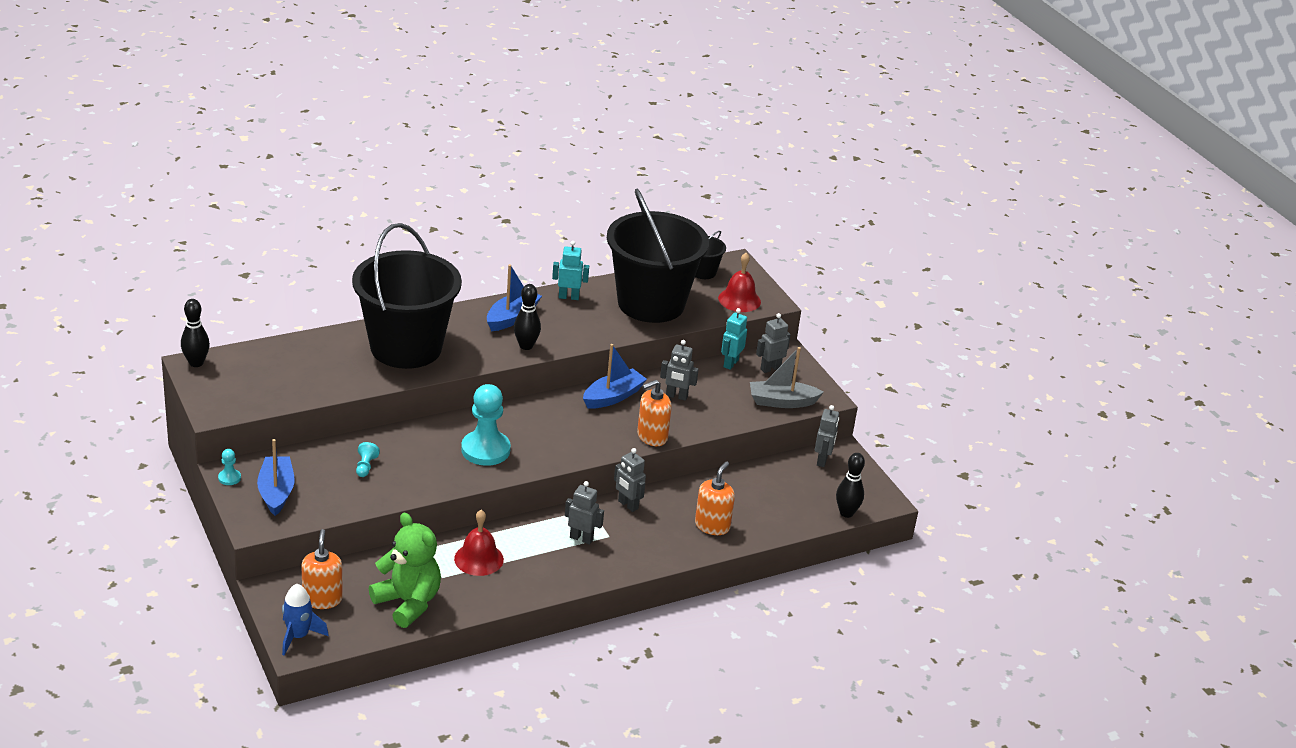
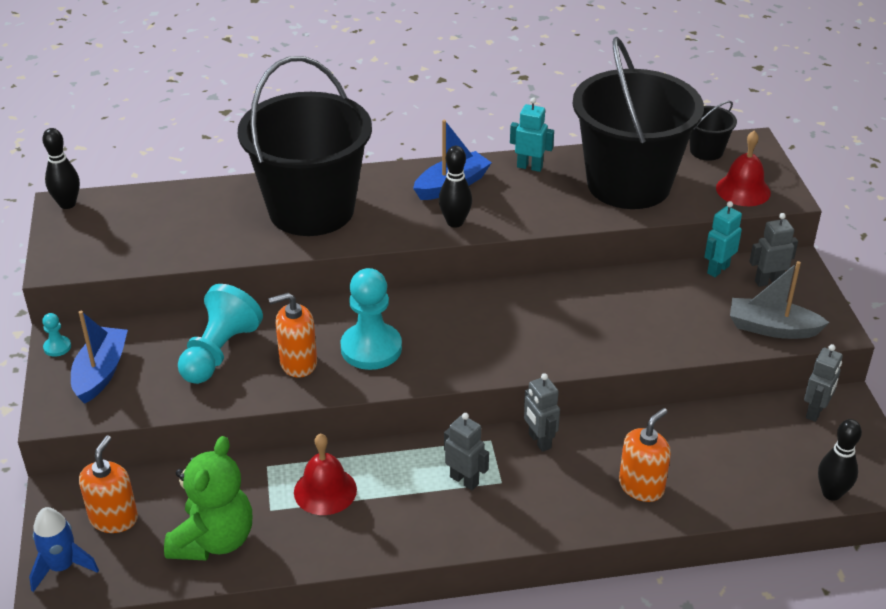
camera: 20 degrees right, 5 degrees up
turquoise pawn [356,442,380,477] -> turquoise pawn [178,284,263,384], size x2.28
green teddy bear [369,513,441,628] -> green teddy bear turned 45 degrees clockwise [164,436,252,561]
blue boat [583,344,647,409] -> none
orange soap dispenser [637,380,672,446] -> orange soap dispenser moved to [268,293,317,378]
grey robot [660,340,699,401] -> none

